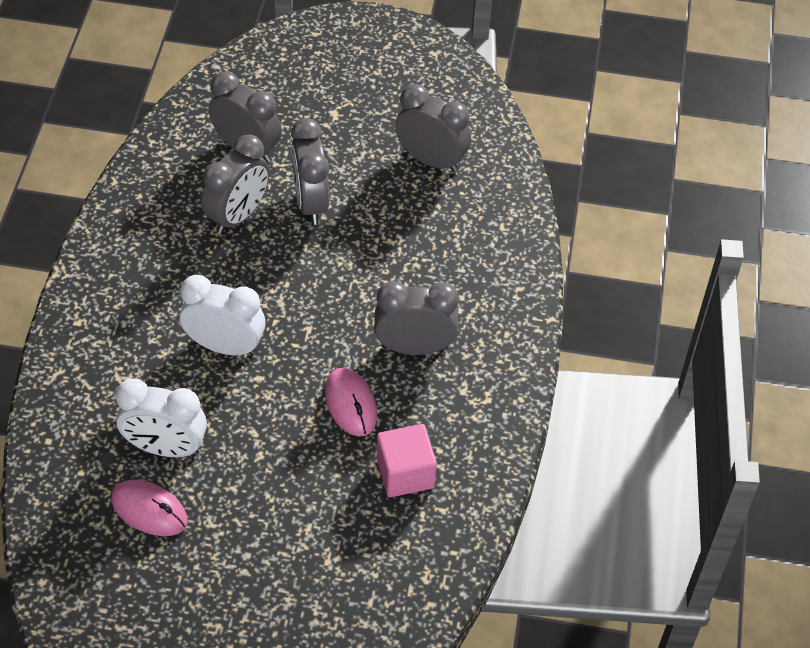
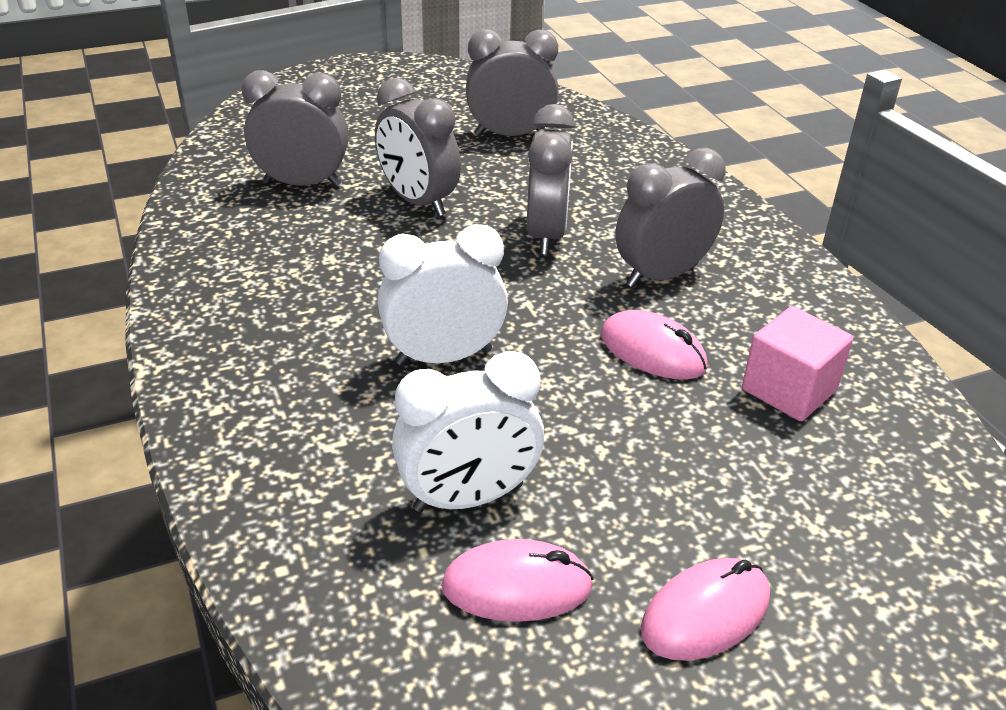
camera: 30 degrees left, 15 degrees down
grey clock [201,134,270,234] -> grey clock moved to [527,104,575,255]
none -> pink mouse [641,558,770,661]

